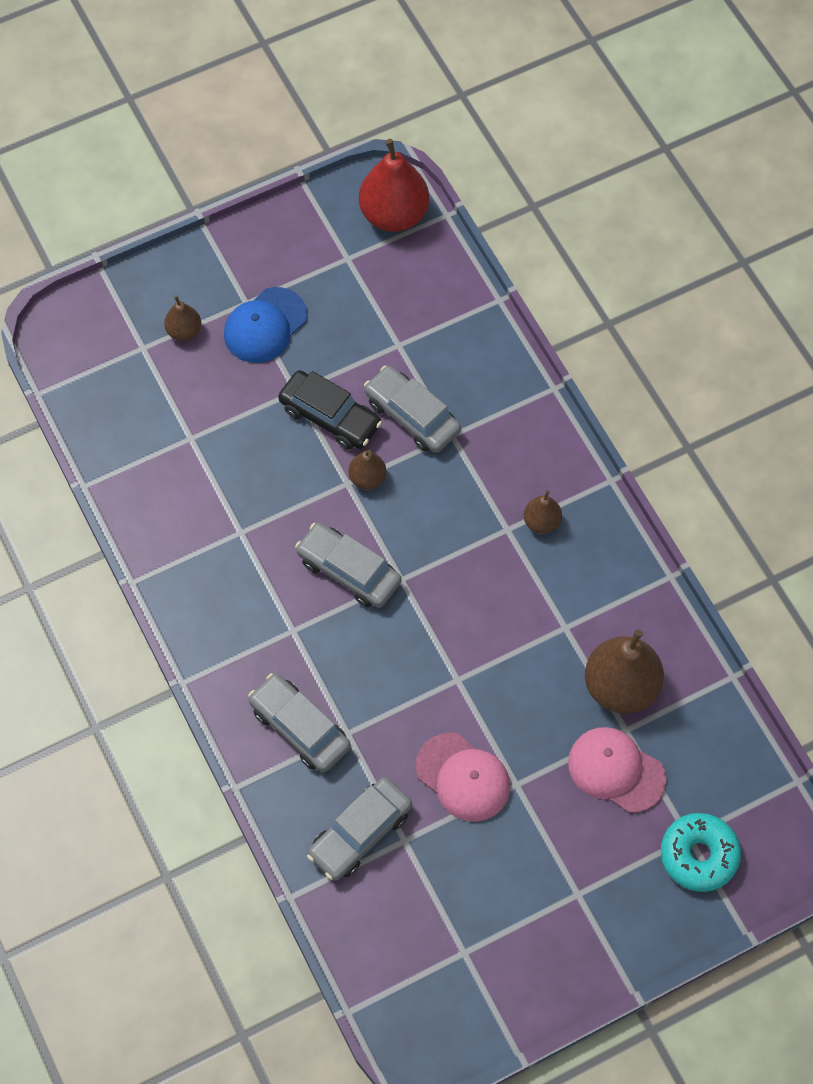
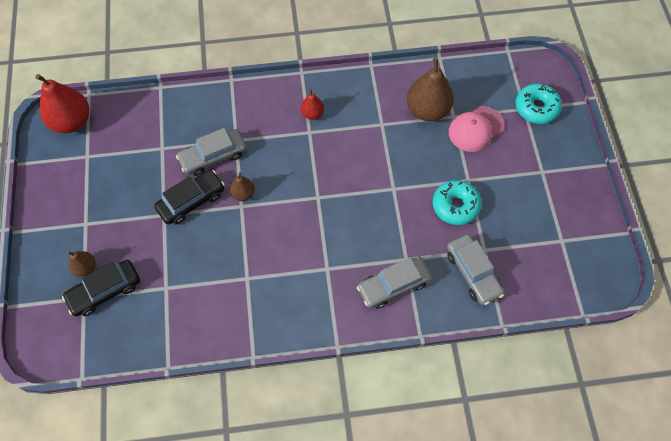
camera: 70 degrees left, 0 degrees up
blue cap [224,287,308,363] -> none
grey car [295,522,402,608] -> none
pink cap [416,733,510,822] -> turquoise donut [433,180,481,225]
brown pear [524,490,562,534] -> red pear [301,89,324,120]
none -> black car [62,260,140,316]

